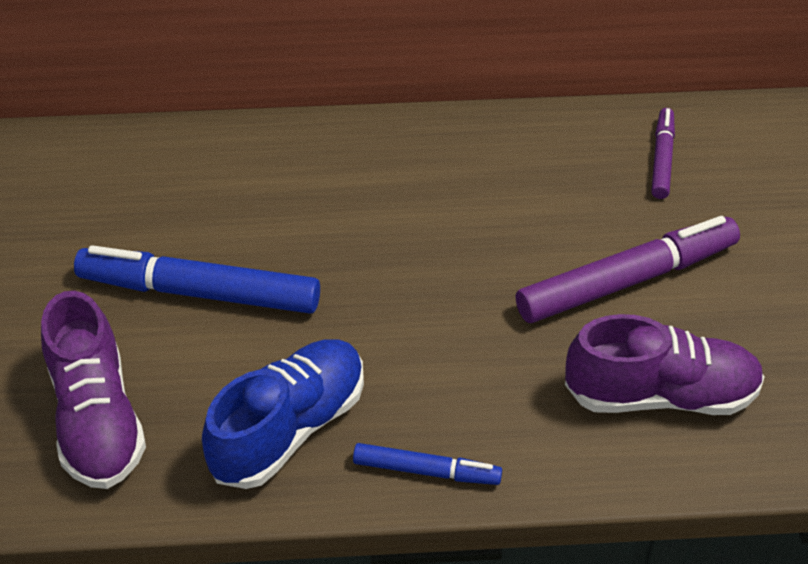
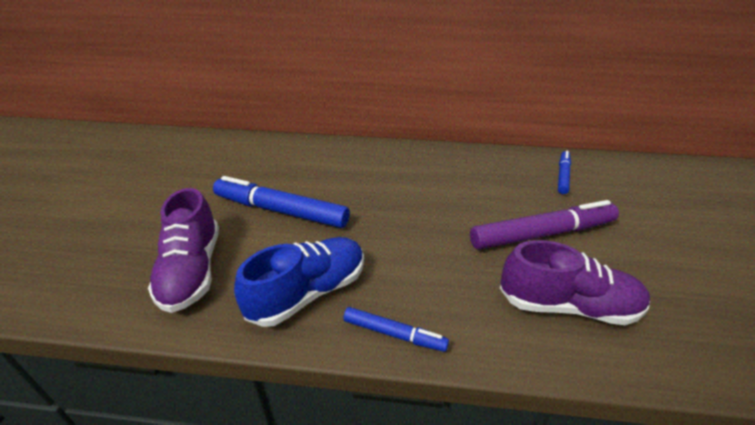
camera: 10 degrees right, 10 degrees down
purple marker [651,108,675,199] -> blue marker [558,150,571,194]

